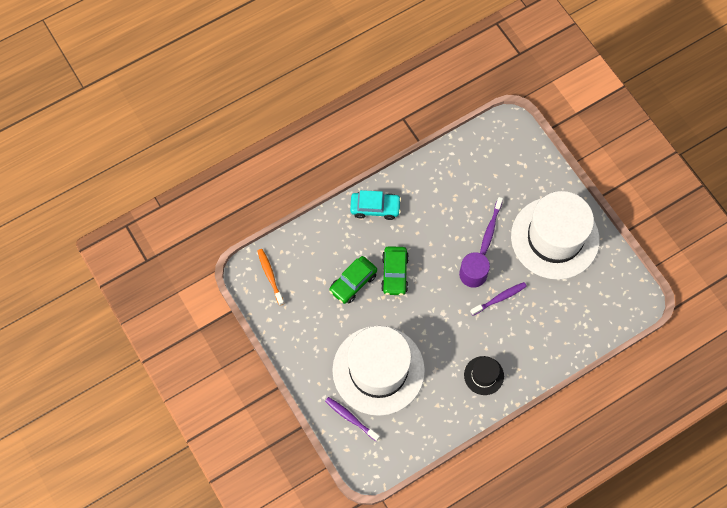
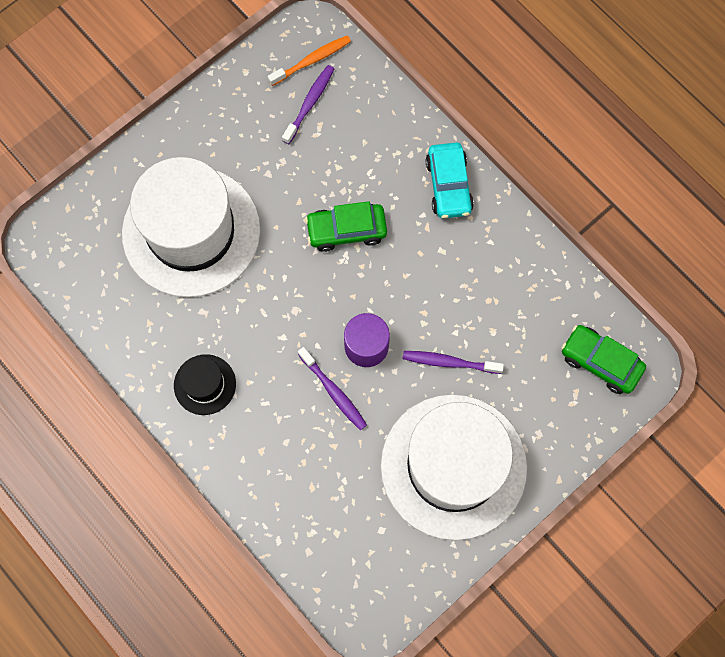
camera: 80 degrees right, 5 degrees up
purple toothbrush [325,397,380,441] -> purple toothbrush moved to [282,65,334,144]
green car [329,256,377,304] -> green car moved to [561,325,646,394]

